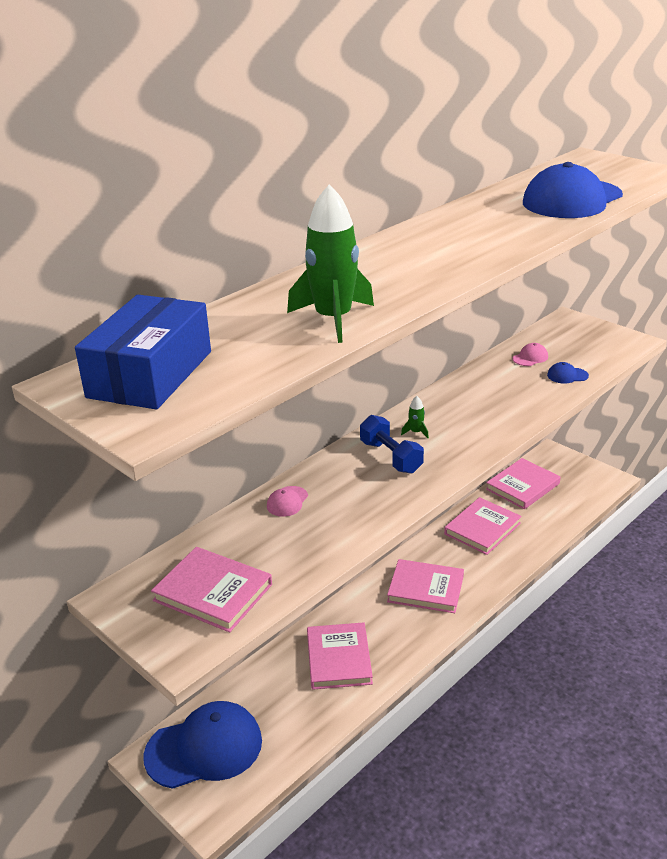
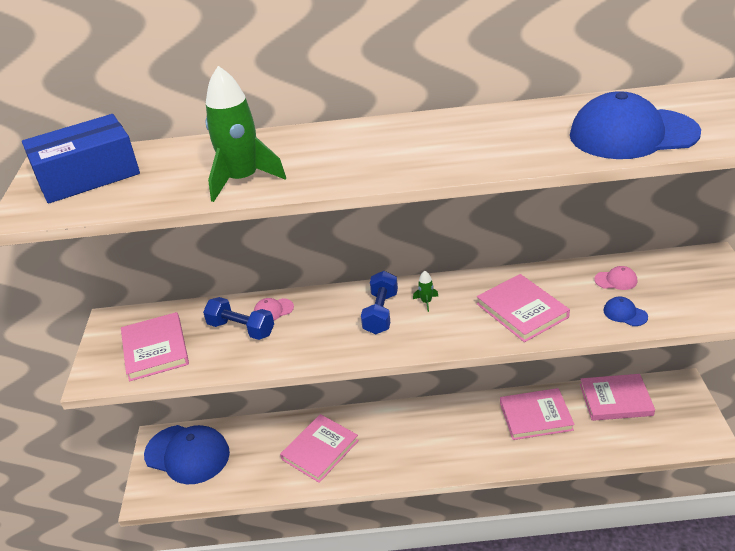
camera: 45 degrees right, 5 degrees up
pink book [387,559,464,613] -> pink book moved to [477,274,570,342]
none -> blue dumbbell [203,297,274,340]

